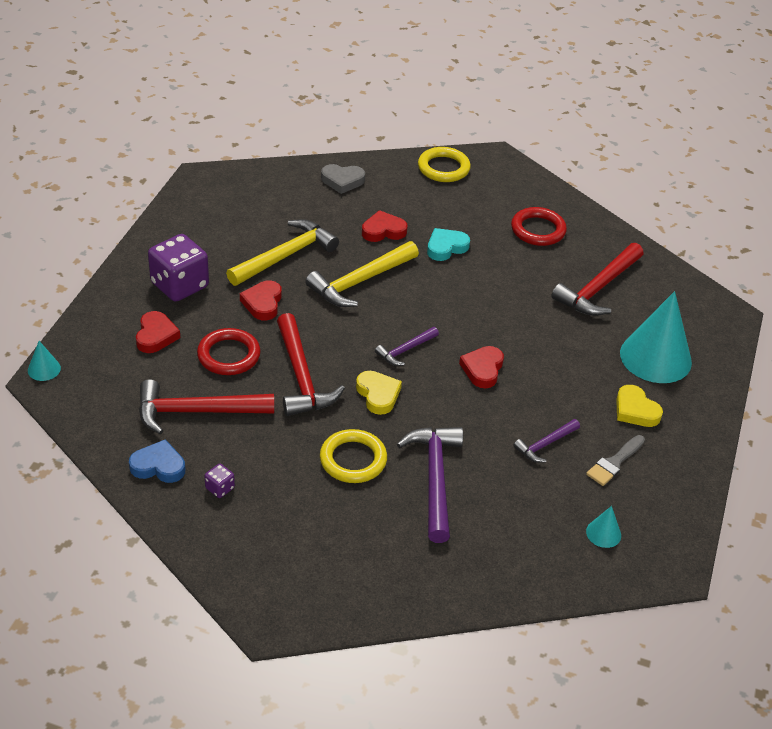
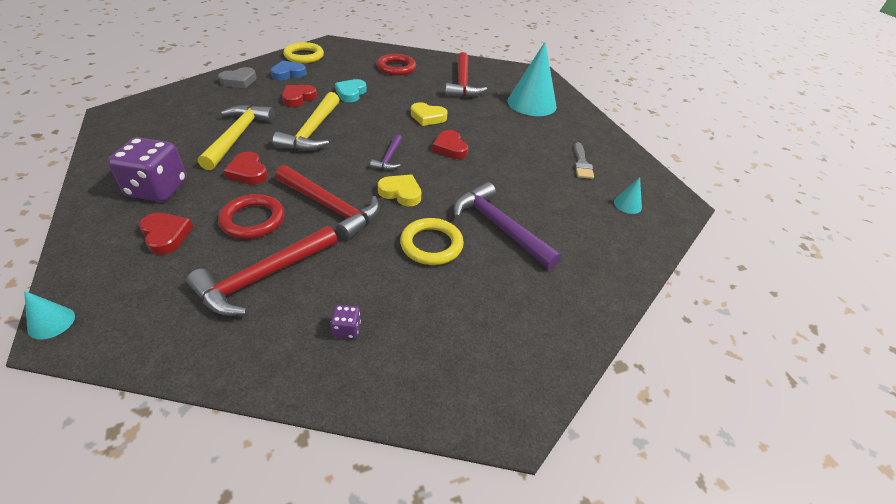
camera: 40 degrees left, 0 degrees up
blue heart [129,439,185,483] -> blue heart moved to [271,61,307,80]
purple hammer [513,419,580,463] -> none
yellow heart [616,385,663,427] -> yellow heart moved to [411,102,448,126]

